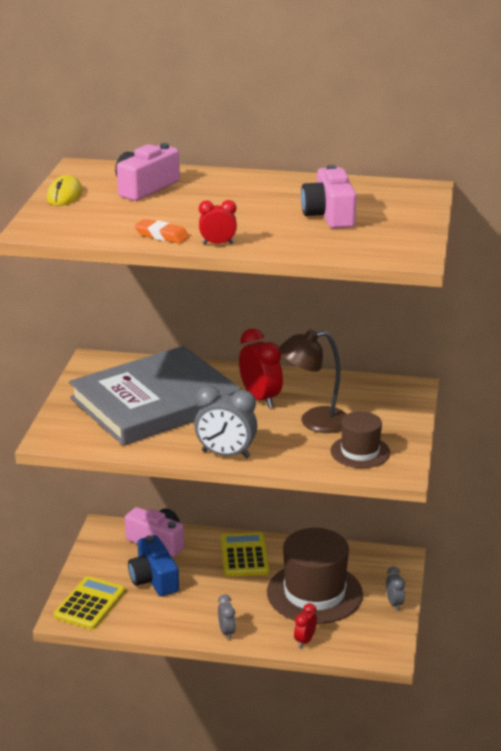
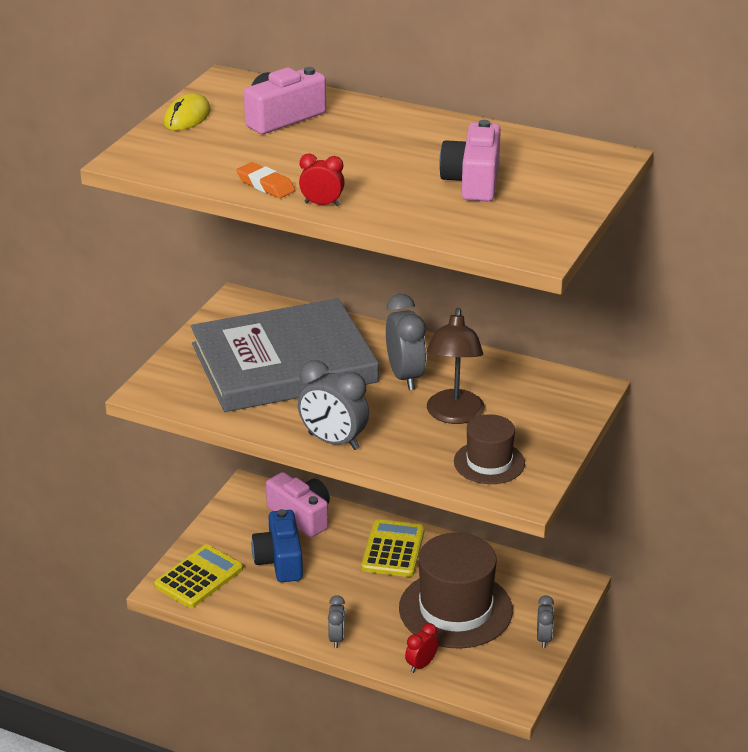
camera: 15 degrees right, 5 degrees up
red clock [239,329,283,408] -> grey clock [386,294,426,390]
brown lamp [279,329,346,433] -> brown lamp turned 90 degrees counterclockwise [427,308,485,424]

